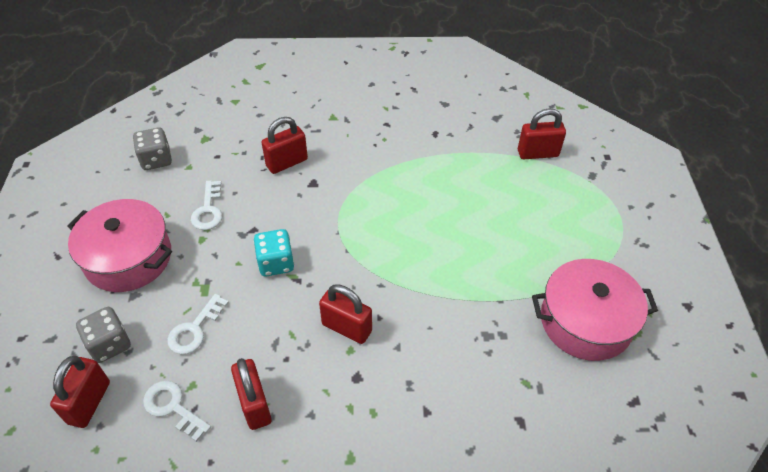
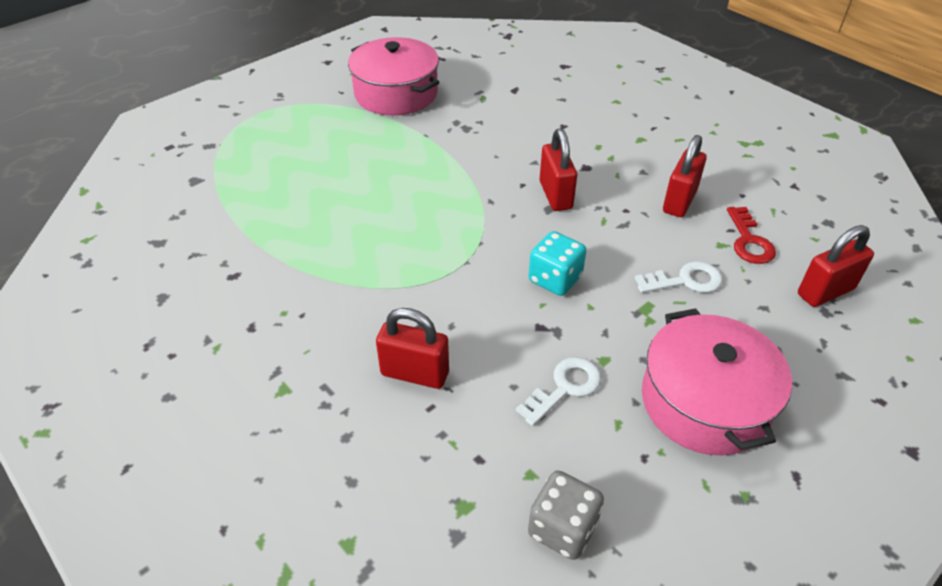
camera: 130 degrees left, 5 degrees down
grey dice [76,307,131,363] -> none
white key [143,381,211,442] -> red key [727,207,776,264]
red padlock [518,108,566,159] -> none

